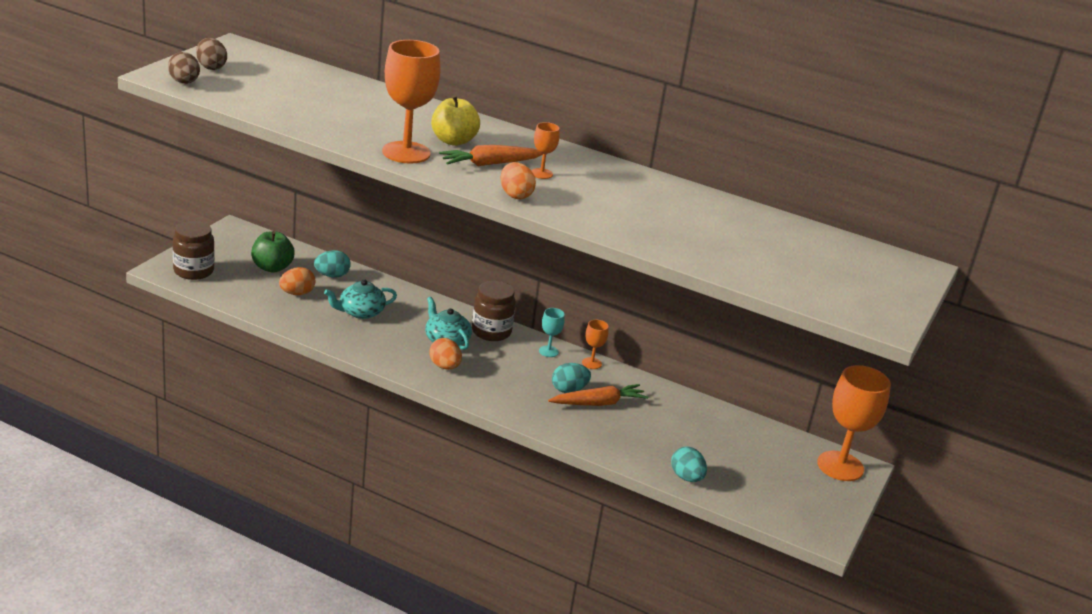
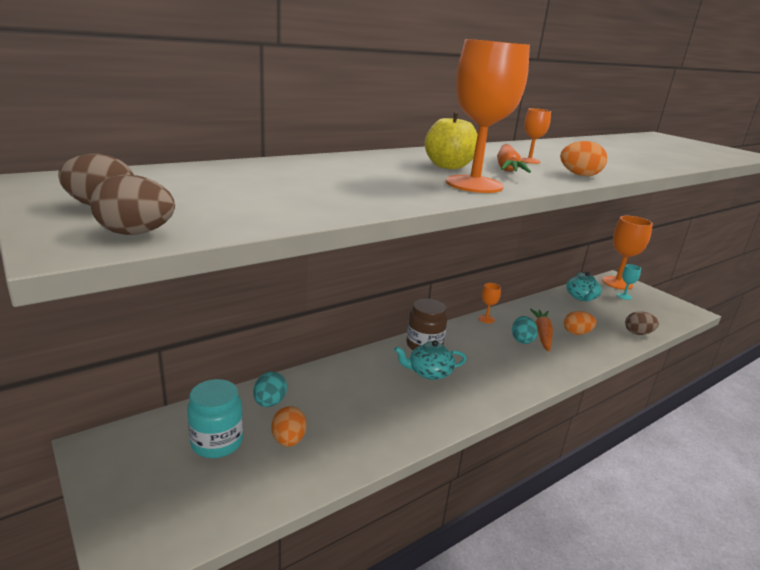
camera: 60 degrees left, 5 degrees down
brown jar [173,221,215,280] -> none
green apple [251,231,295,273] -> turquoise jar [187,379,243,458]
turquoise teapot [324,279,397,319] -> turquoise teapot moved to [566,272,602,301]
orange egg [430,338,462,370] -> orange egg moved to [564,311,597,335]
turquoise goblet [539,308,565,357] -> turquoise goblet moved to [617,264,641,300]
turquoise egg [671,447,707,482] -> brown egg [625,311,659,335]

